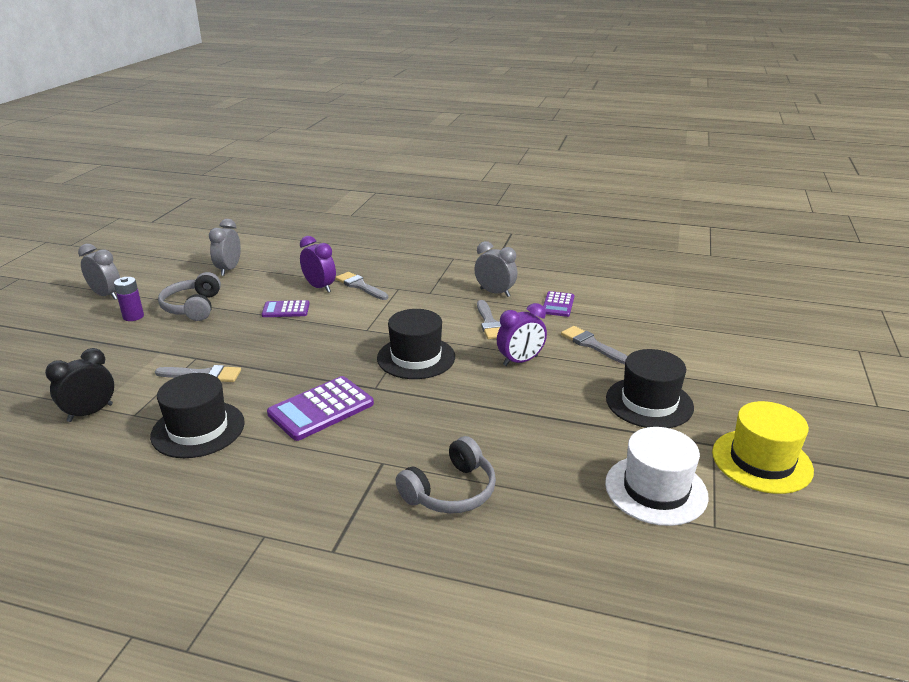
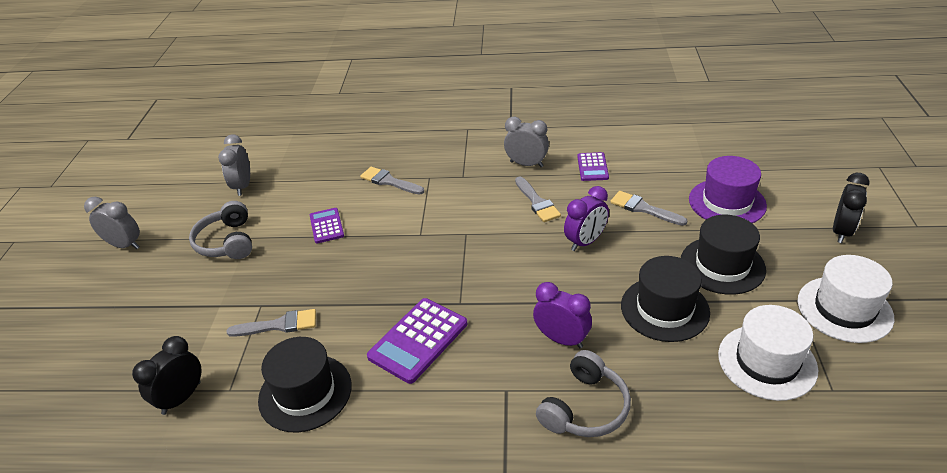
camera: 10 degrees left, 10 degrees up
purple battery [114,277,144,321] -> none
purple calculator [262,300,310,317] -> purple calculator turned 90 degrees clockwise [310,208,344,243]
purple clock [300,236,336,292] -> purple clock moved to [533,282,592,348]
black hat [377,309,455,379] -> black hat moved to [621,256,710,342]
yellow hat [712,401,814,494] -> white hat [798,255,894,343]
none -> purple hat [689,156,767,223]
none -> black clock [833,173,870,243]

